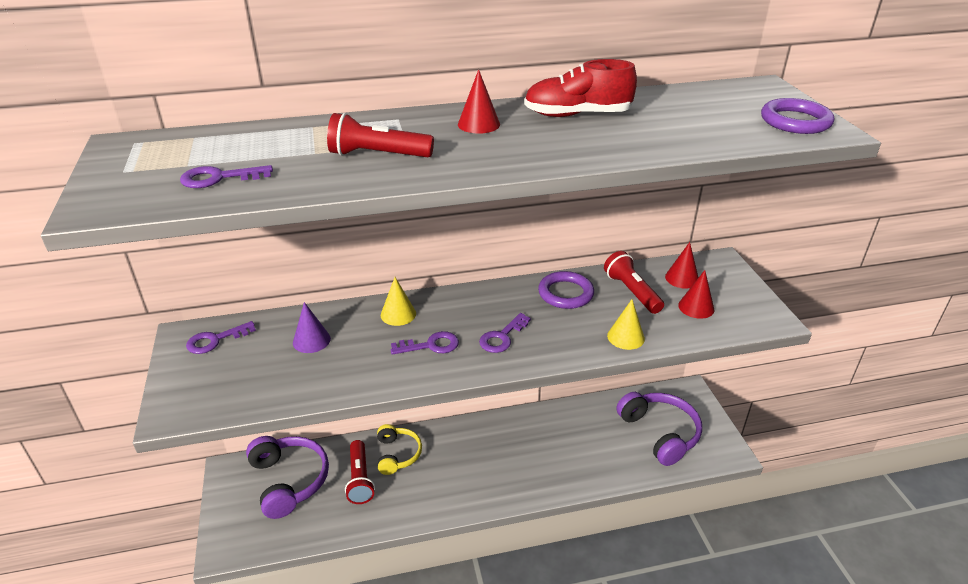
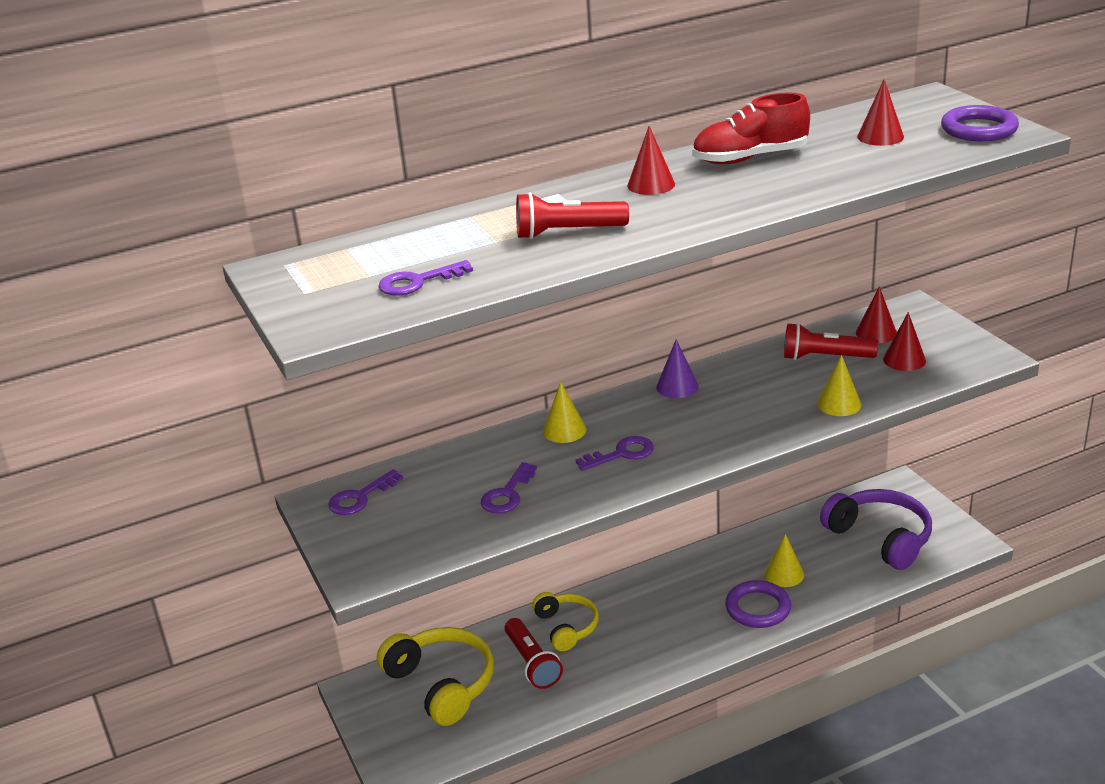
camera: 10 degrees left, 5 degrees down
purple headphones [246,436,329,519] -> yellow headphones [377,627,494,726]
purple cone [293,302,331,353] -> purple cone moved to [656,339,699,398]
purple key [479,313,531,353] -> purple key moved to [481,462,537,514]
purple ring [538,271,594,309] -> purple ring moved to [725,580,791,628]
red flashlight [604,251,664,314] -> red flashlight turned 45 degrees counterclockwise [784,323,878,360]
none -> yellow cone [765,534,804,587]
none -> red cone [857,80,904,146]

